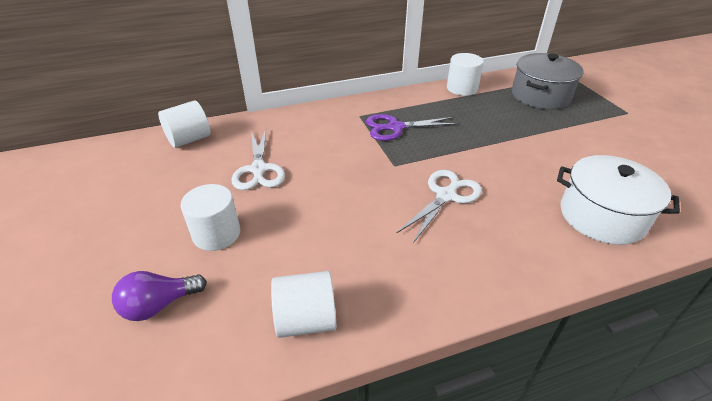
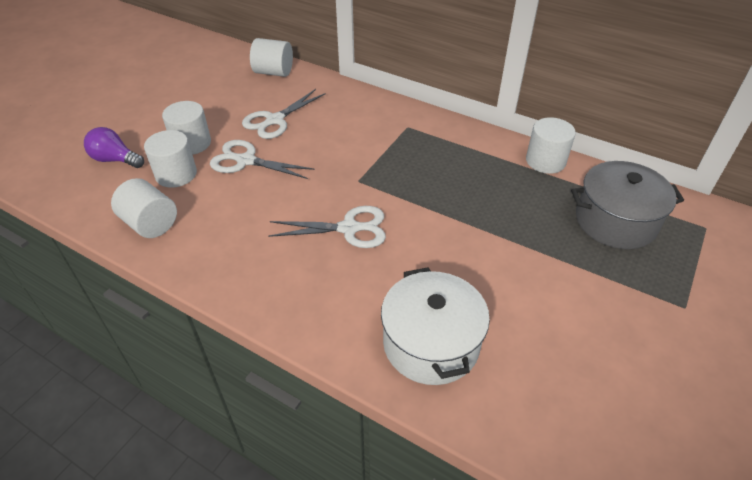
camera: 50 degrees right, 5 degrees up
purple scissors [366,114,459,141] -> none
none -> white cylinder [144,130,197,188]
none -> white scissors [210,140,314,179]

